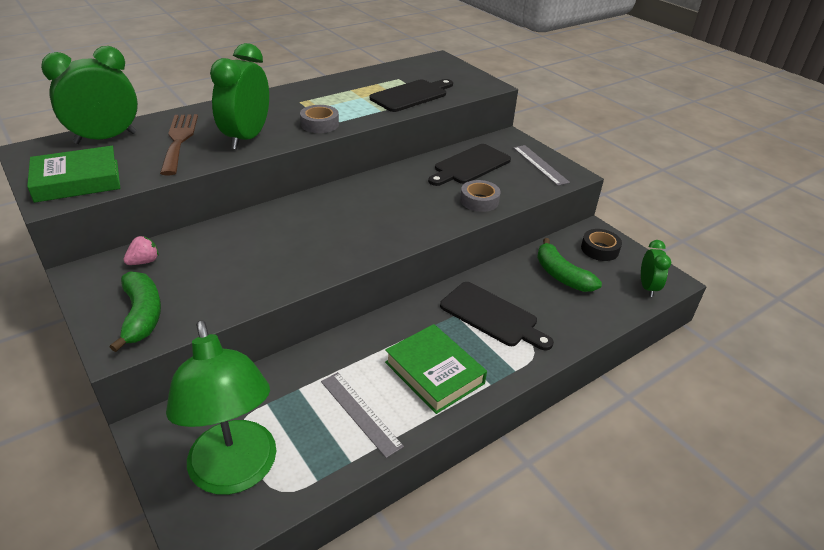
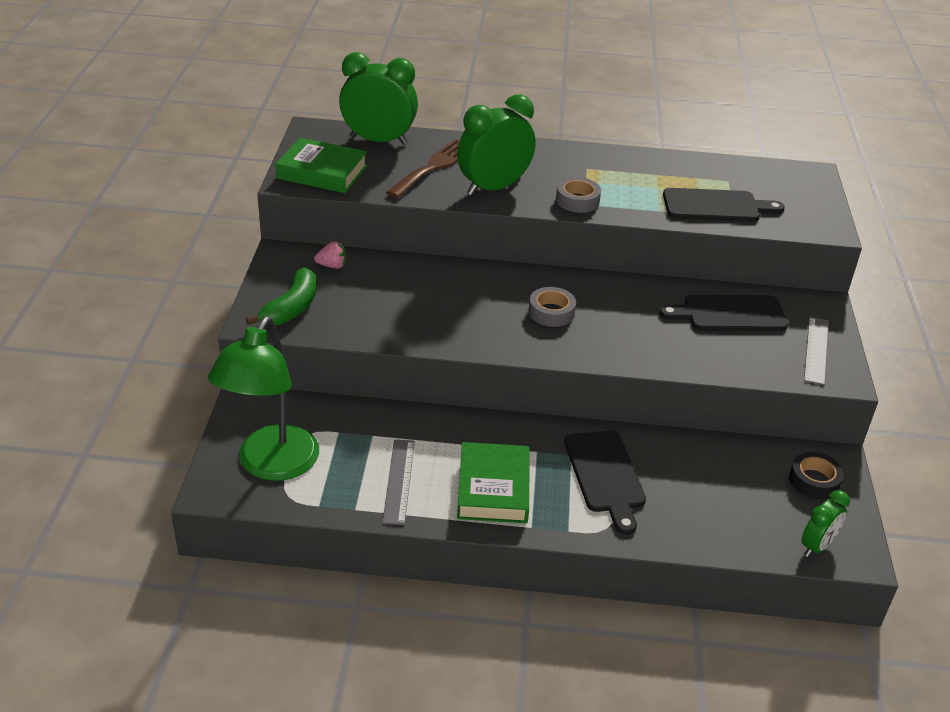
camera: 40 degrees right, 0 degrees up
grey tape [460,180,501,212] -> grey tape moved to [529,287,576,327]
green banana [537,238,602,292] -> none

